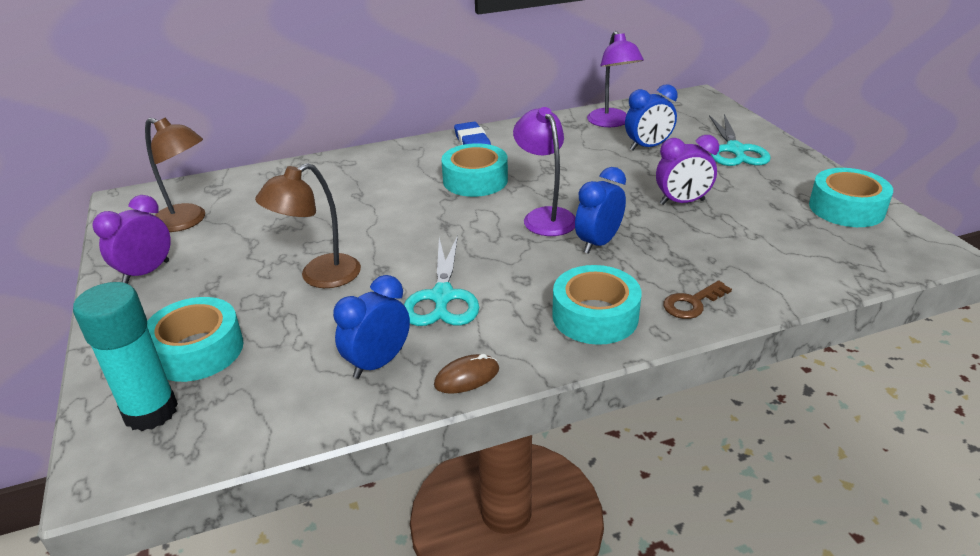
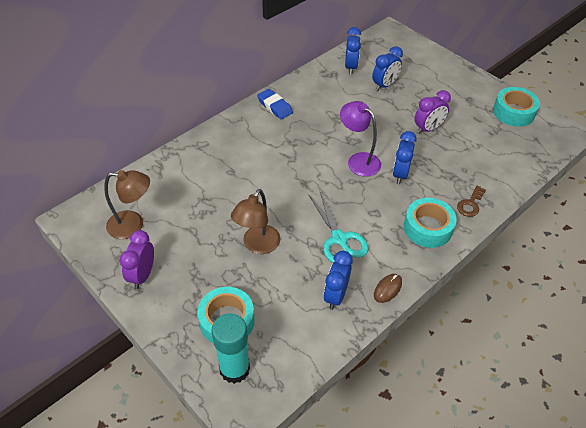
camera: 25 degrees left, 15 degrees up
turquoise tape [441,143,508,197] -> none
purple lamp [587,31,644,127] -> blue clock [345,27,361,74]
turquoise scissors [709,114,771,166] -> none

